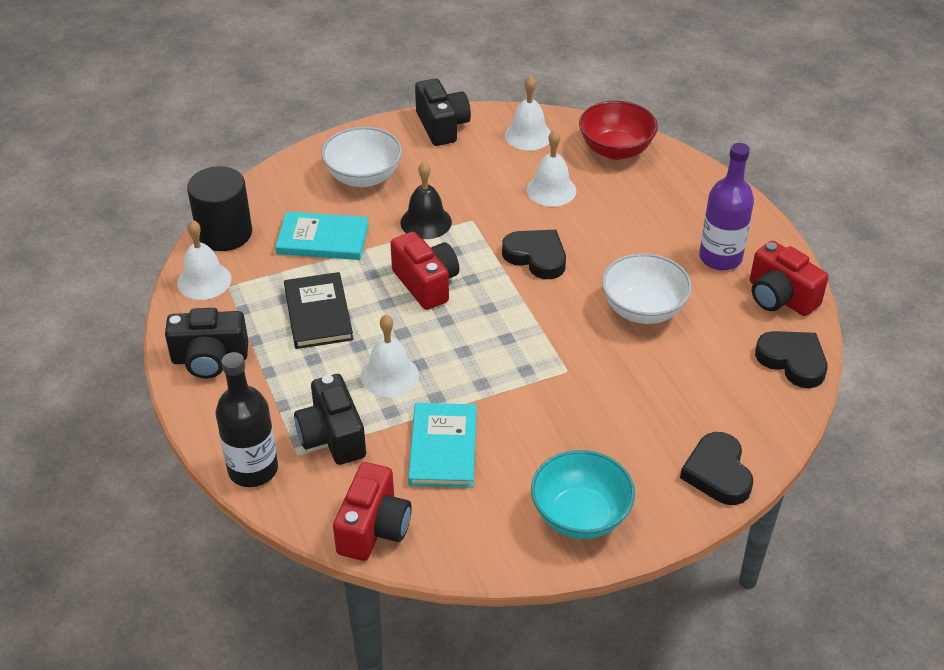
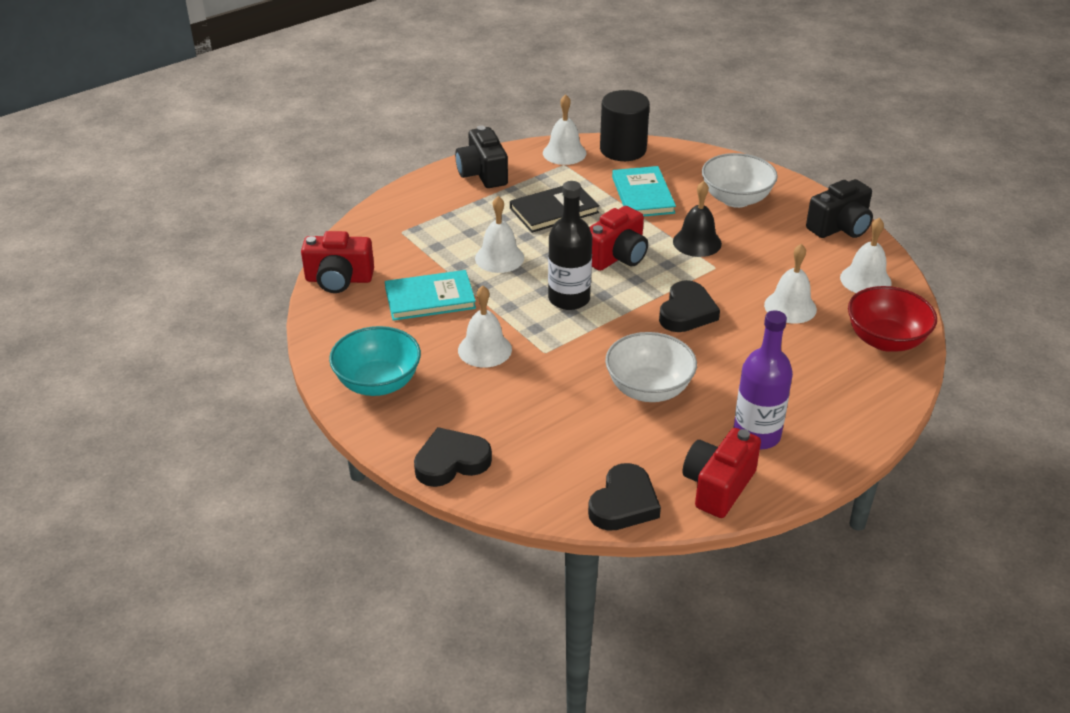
camera: 75 degrees right, 5 degrees down
black bottle [216,352,278,487] -> black bottle moved to [548,181,592,310]
black camera [294,374,366,465] -> none
none -> white bell [458,285,512,368]

